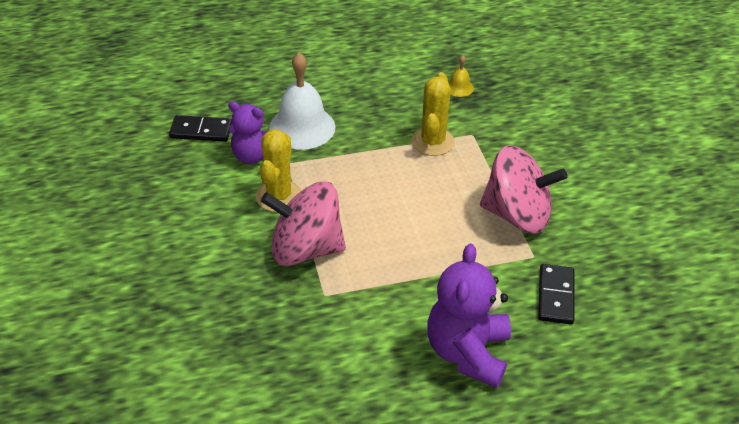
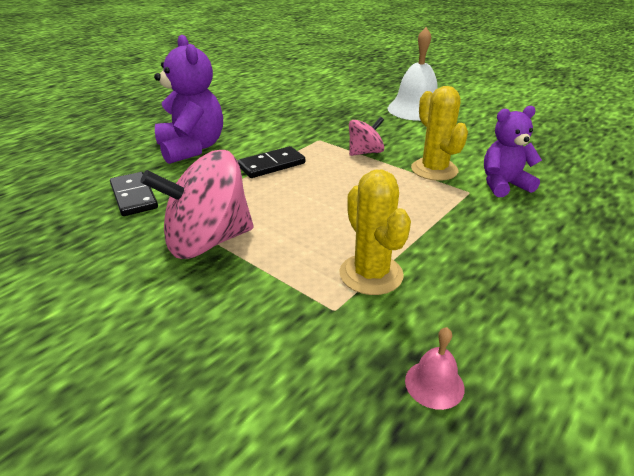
camera: 145 degrees right, 10 degrees down
black domino [169,115,232,142] -> black domino moved to [238,146,305,178]
pink spinning top [261,181,346,266] -> pink spinning top [349,117,384,156], size x0.53
white bell [269,52,336,150] -> white bell moved to [388,27,438,121]
yellow bell [448,55,474,97] -> pink bell [405,327,465,410]

